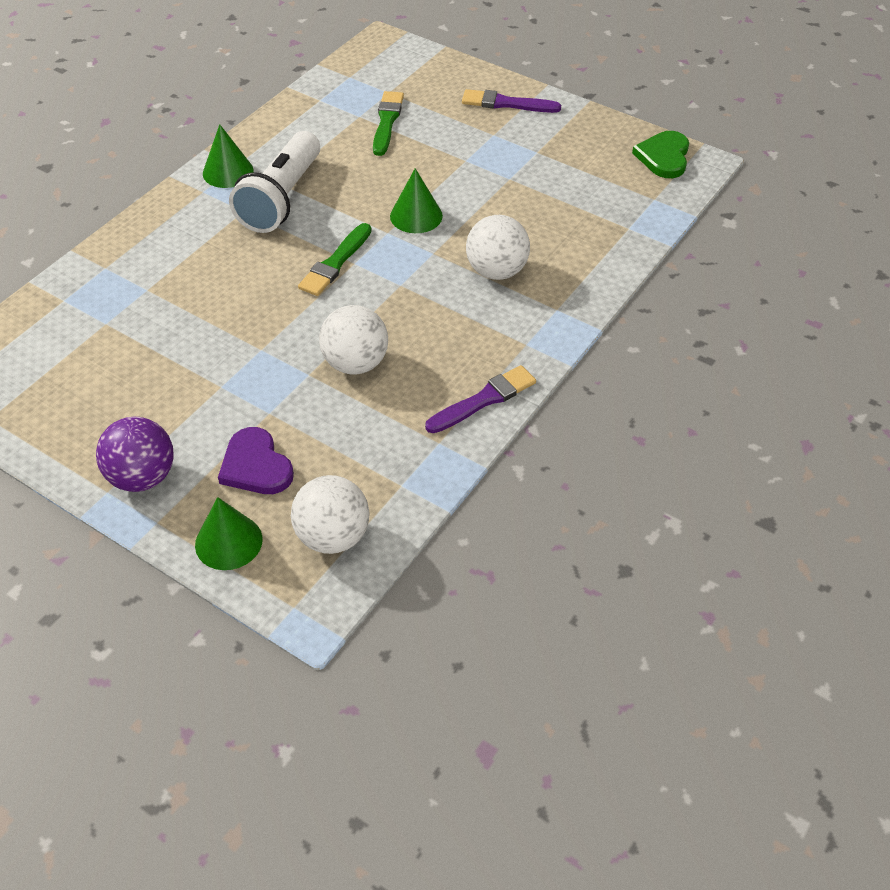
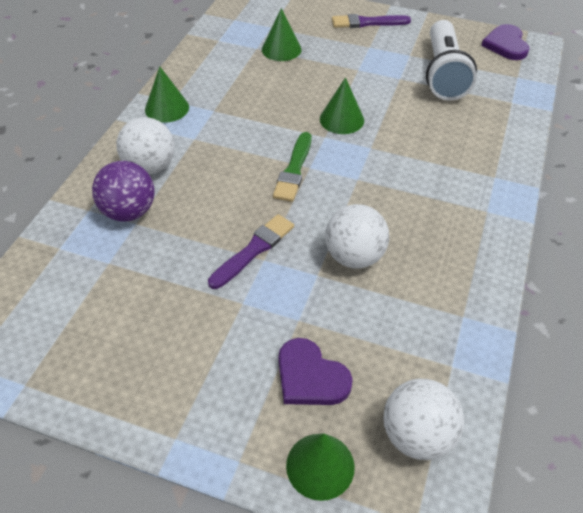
camera: 15 degrees left, 0 degrees up
purple ball [96,417,174,492] -> purple ball moved to [92,161,155,222]
white flashlight [229,131,320,233] -> white flashlight moved to [426,20,477,101]
green brush [373,91,404,156] -> green cone [262,8,301,61]
purple brush [425,365,536,433] -> purple brush moved to [208,214,294,289]
white ball [466,215,530,280] -> white ball moved to [117,117,175,175]
green heart [632,131,689,178] -> purple heart [481,24,529,60]

